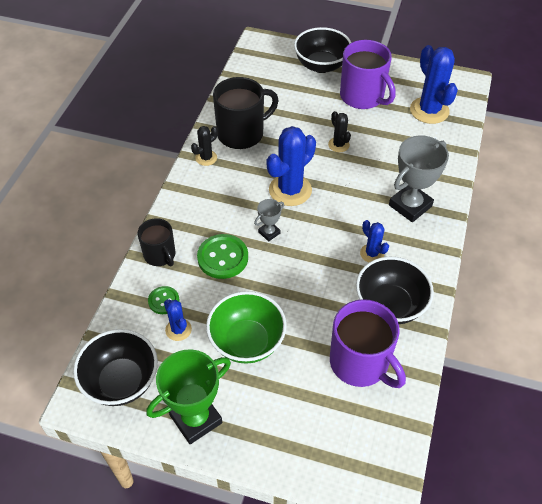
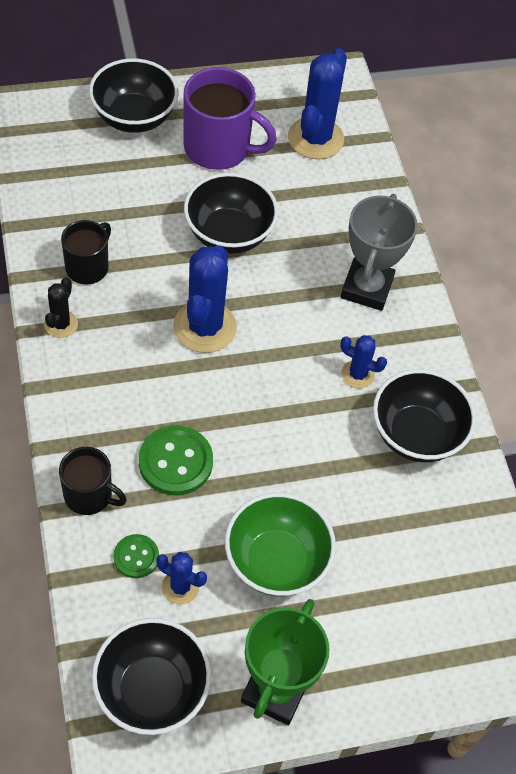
camera: 35 degrees left, 5 degrees up
black mug [213,77,279,149] -> black mug [61,220,111,285], size x0.61
grey trophy [254,199,284,242] -> none
black cactus [328,111,351,152] -> black bowl [184,173,278,254]
purple mug [330,299,406,388] -> none
blue cactus [410,45,458,124] -> blue cactus turned 75 degrees clockwise [288,48,347,159]

